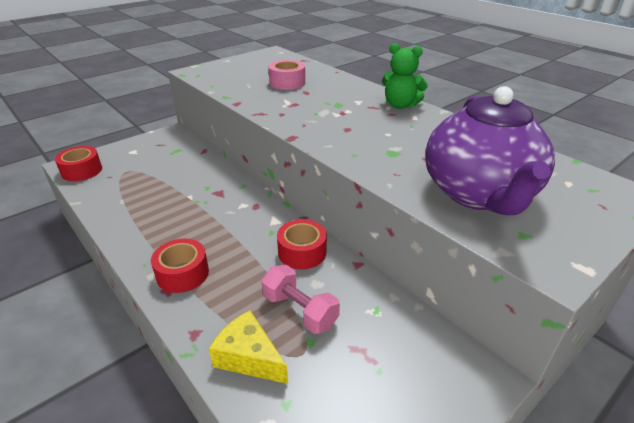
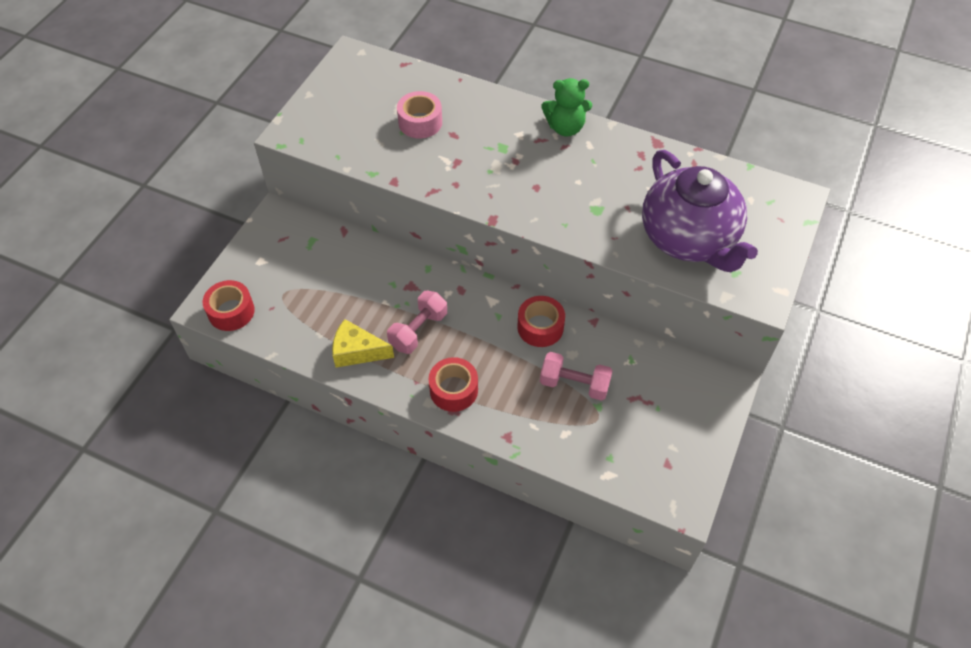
camera: 25 degrees left, 20 degrees up
yellow cheese [209,310,288,384] -> yellow cheese moved to [332,319,394,367]
none -> pink dumbbell [387,291,447,354]

